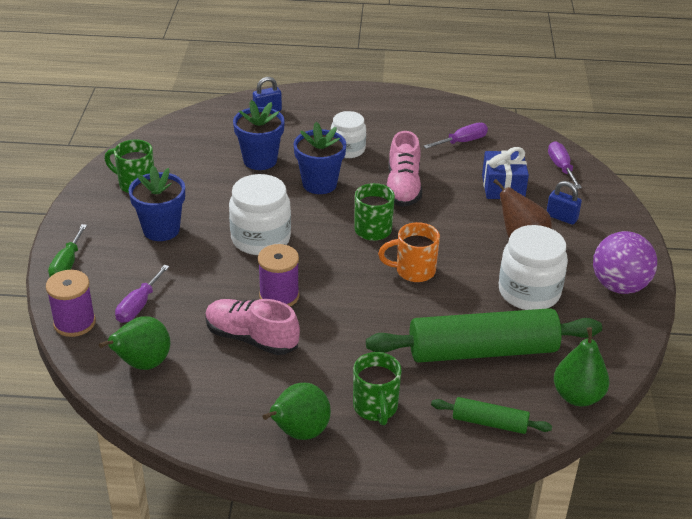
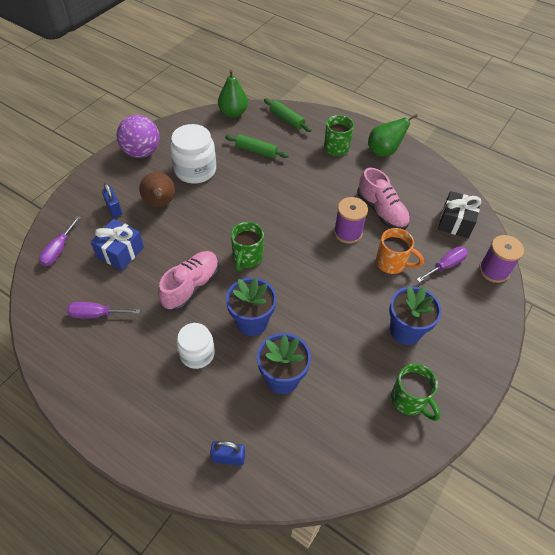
camera: 150 degrees left, 15 degrees up
green screwdriver [48,224,87,277] -> none
green pear [99,316,171,370] -> black gift [438,191,481,238]
white jar [229,174,291,255] -> none
green rolling pin [366,308,602,363] -> green rolling pin [225,134,289,158], size x0.48
orange mug [378,222,440,282] -> orange mug moved to [376,228,424,274]

